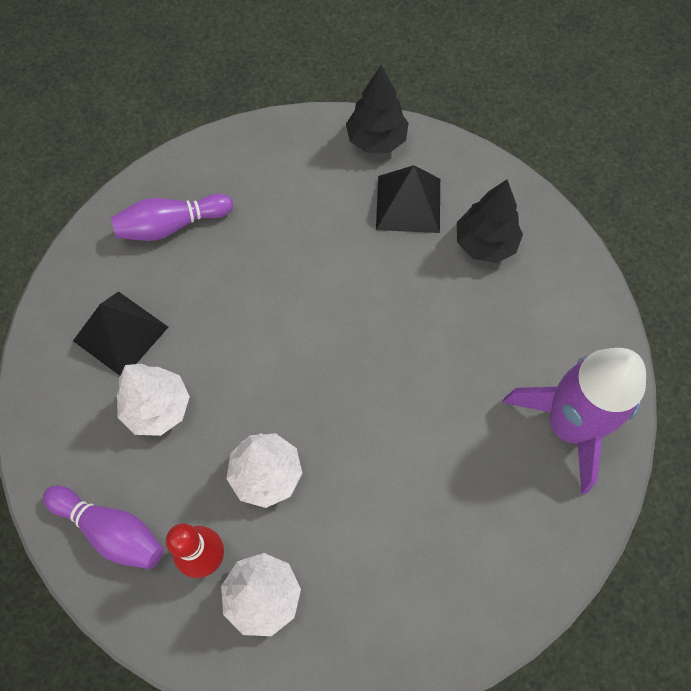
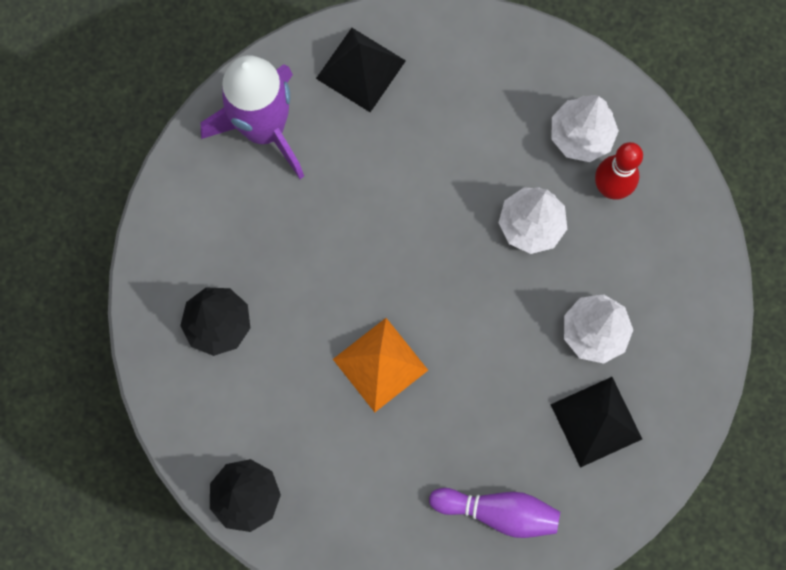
camera: 150 degrees left, 10 degrees up
purple bowling pin [43,486,164,569] -> none
black pyramid [376,165,440,233] -> black pyramid moved to [316,28,406,112]
none -> orange pyramid [333,318,428,412]

